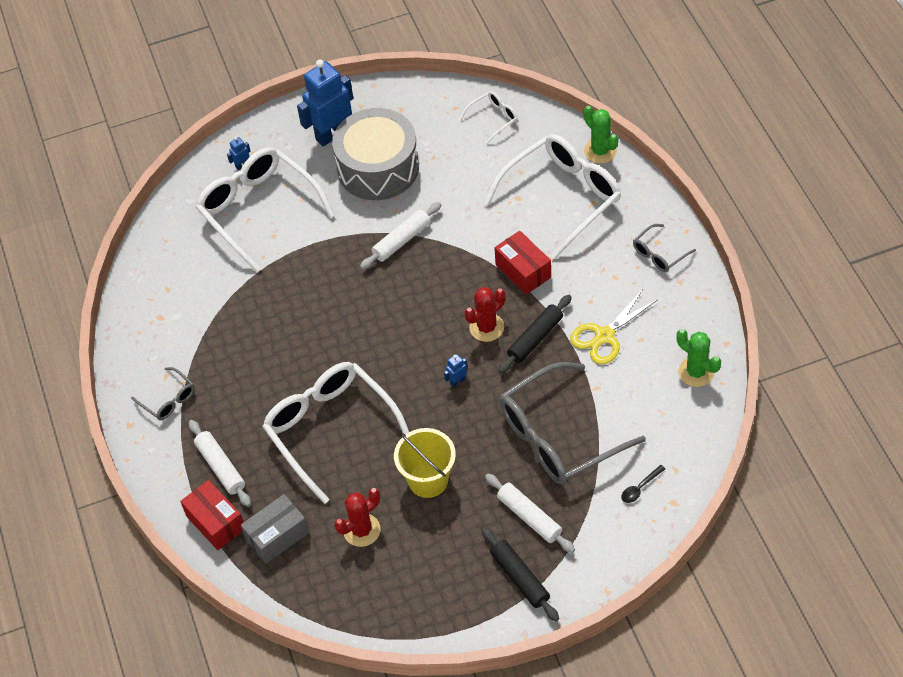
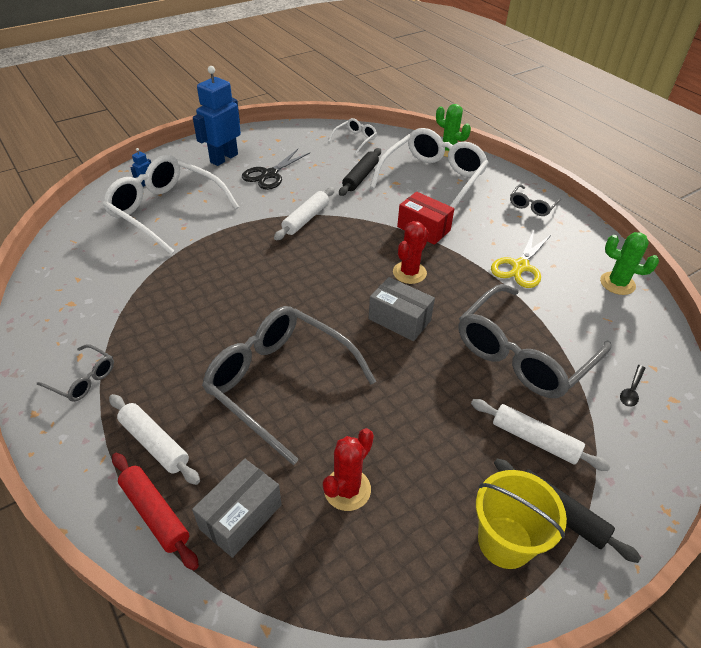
camera: 20 degrees left, 10 degrees down
red box [180,480,244,550] -> red rolling pin [112,453,199,570]
white glasses [262,362,409,504] -> grey glasses [202,306,376,465]
grey drum [332,108,419,200] -> black scissors [242,149,310,190]
yellow bucket [394,428,456,498] -> yellow bucket moved to [476,470,567,569]
blue robot [444,354,467,387] -> grey box [369,277,435,341]
black rolling pin [498,295,572,374] -> black rolling pin moved to [339,148,381,196]

